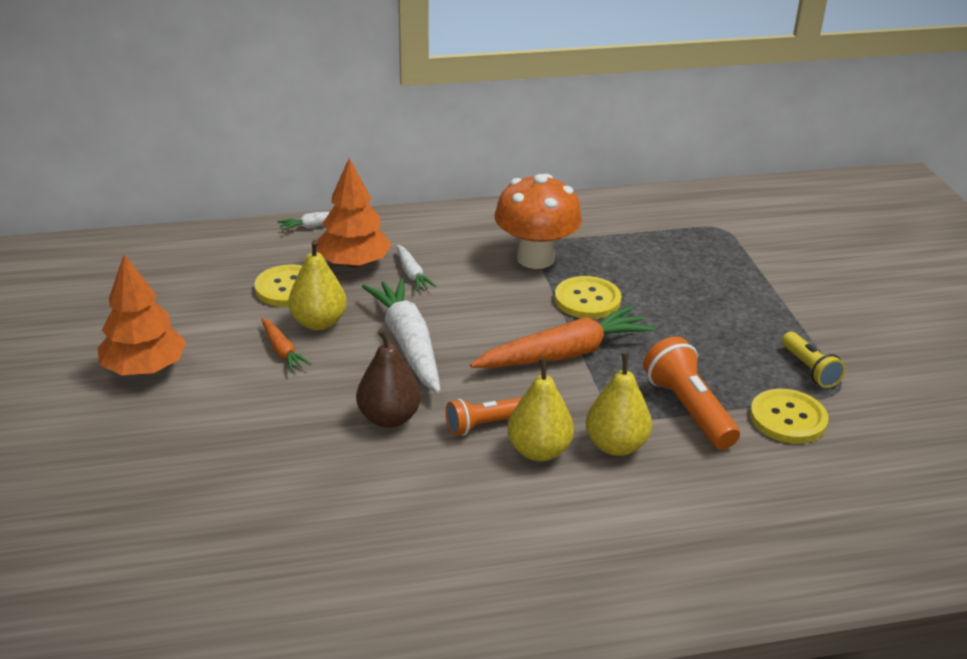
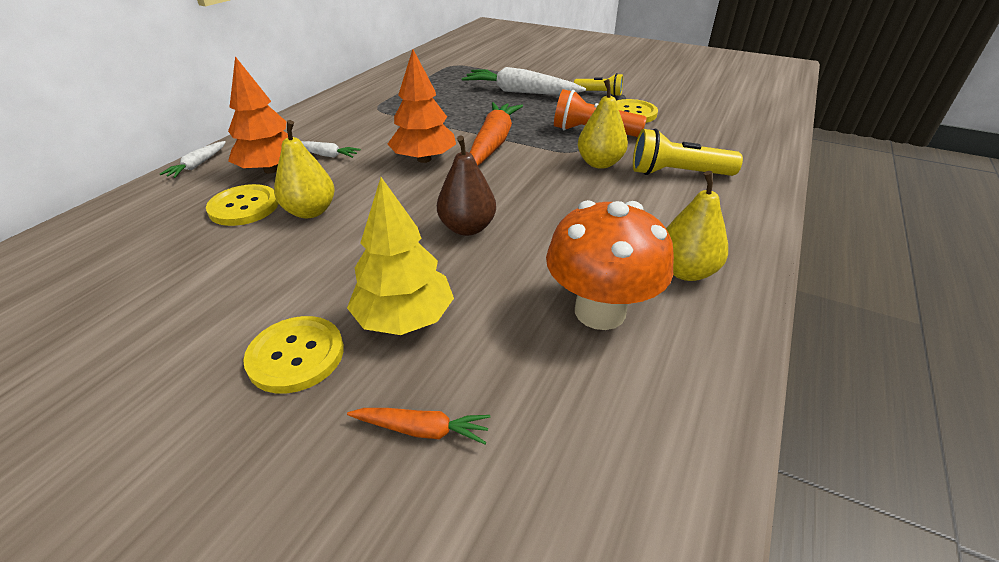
camera: 50 degrees left, 5 degrees up
orange tree [98,254,186,375] -> orange tree moved to [388,49,456,163]
orange carrot [261,318,311,372] -> orange carrot moved to [347,408,490,444]
white carrot [362,278,441,394] -> white carrot moved to [462,67,586,94]
orange flashlight [446,397,522,435] -> none
orange mushroom [495,174,582,269] -> orange mushroom moved to [546,200,674,330]
yellow pear [507,357,574,461] -> yellow pear moved to [666,171,728,281]
yellow button [555,276,622,319] -> yellow button moved to [243,316,344,394]
none -> yellow tree [347,177,454,335]
none -> yellow flashlight [633,128,743,176]

